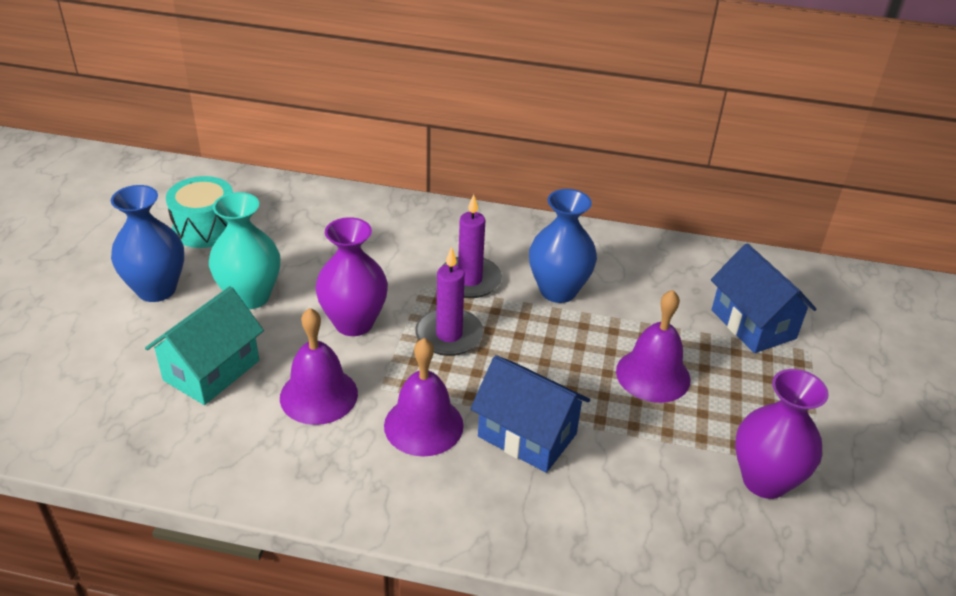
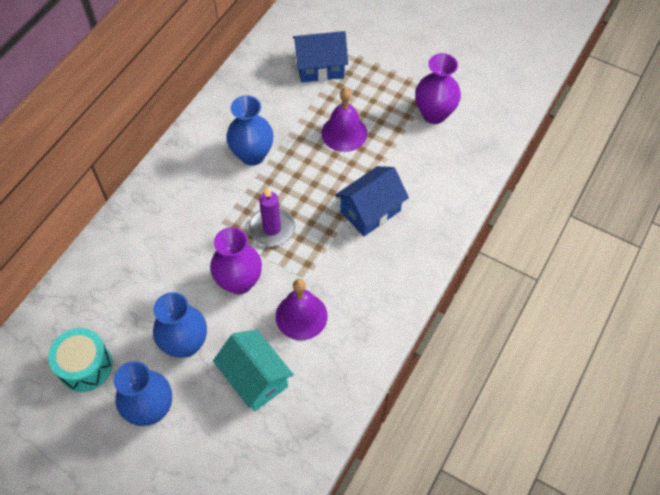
camera: 70 degrees left, 20 degrees up
turquoise vase [209,192,280,309] -> blue vase [153,292,207,358]
purple bell [384,338,464,457] -> none
purple candle [442,194,502,298] -> none

